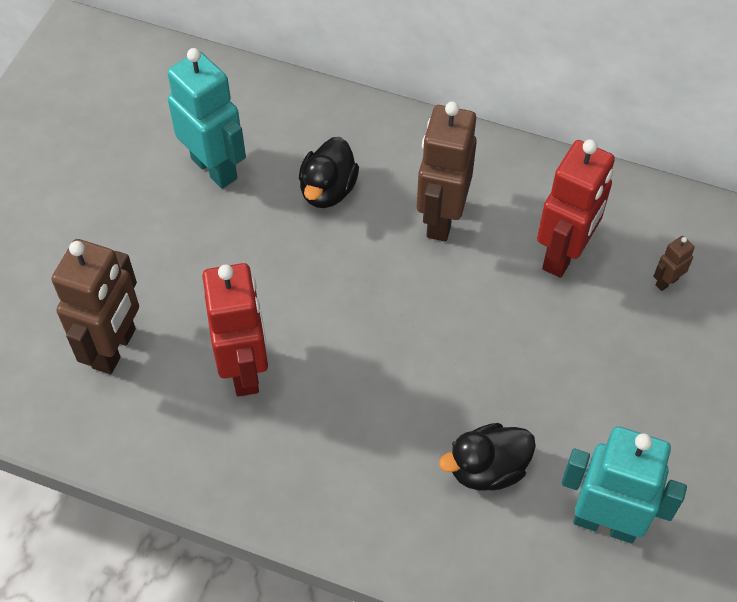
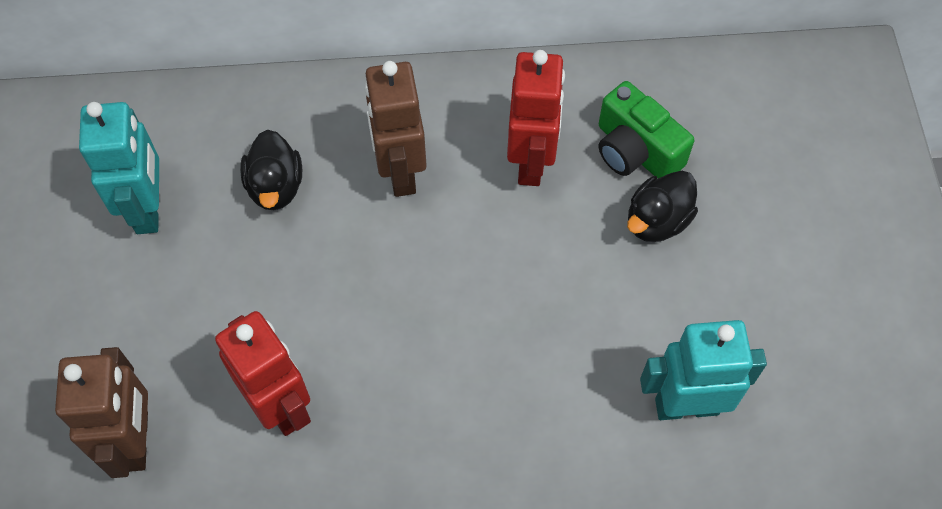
camera: 25 degrees left, 5 degrees up
turquoise robot [167,48,246,189] -> turquoise robot turned 60 degrees clockwise [79,102,159,234]
black duck [439,423,536,491] -> black duck moved to [627,171,698,242]
brown robot [653,236,695,291] -> green camera [599,81,694,179]

